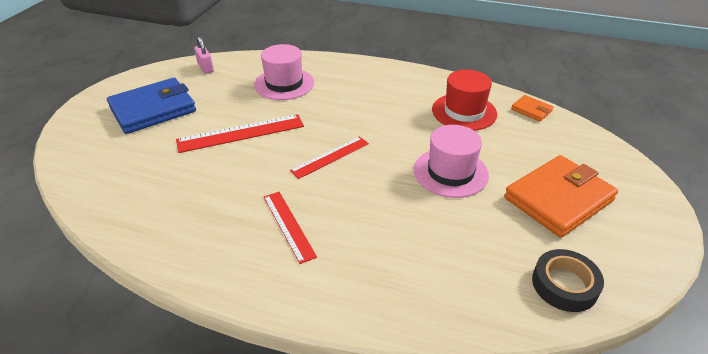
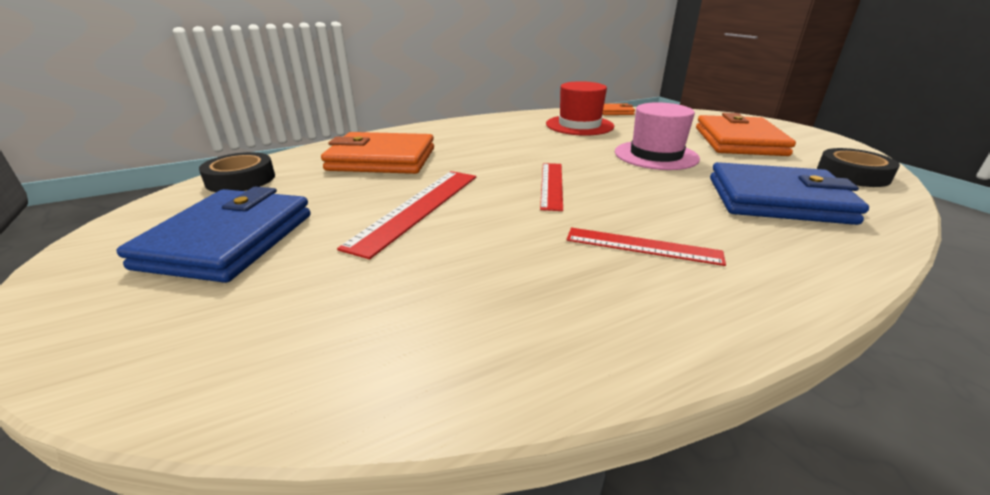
camera: 45 degrees left, 10 degrees down
pink padlock [194,37,214,74] -> black tape [199,152,275,192]
pink hat [254,44,314,100] -> orange wallet [321,132,434,174]
none -> blue wallet [710,162,869,225]

